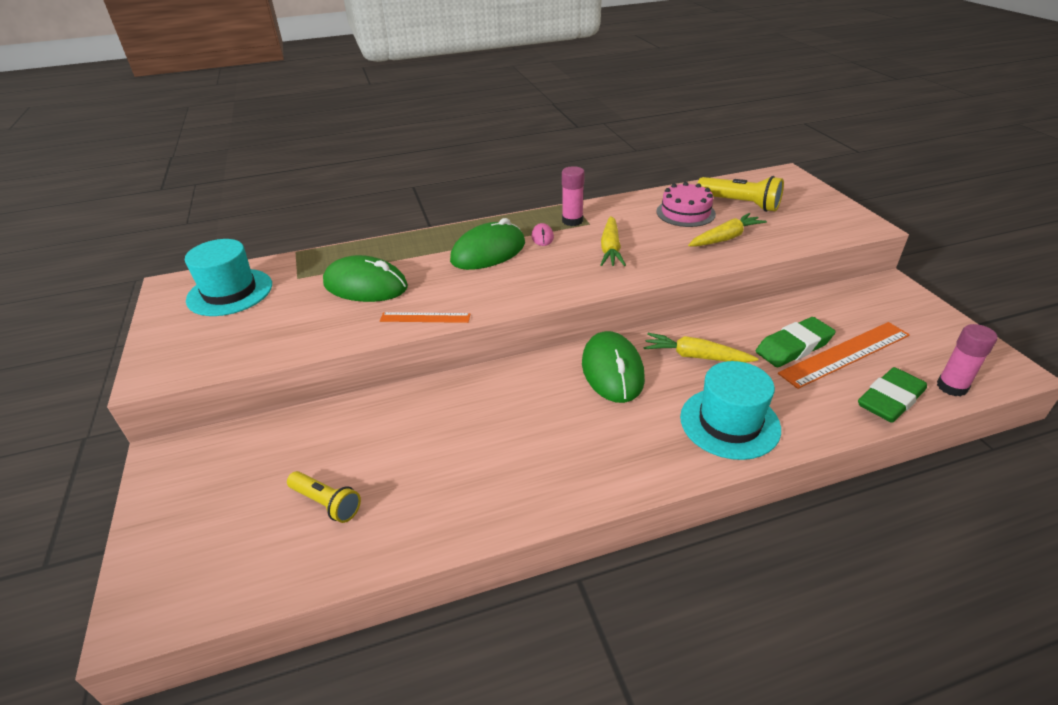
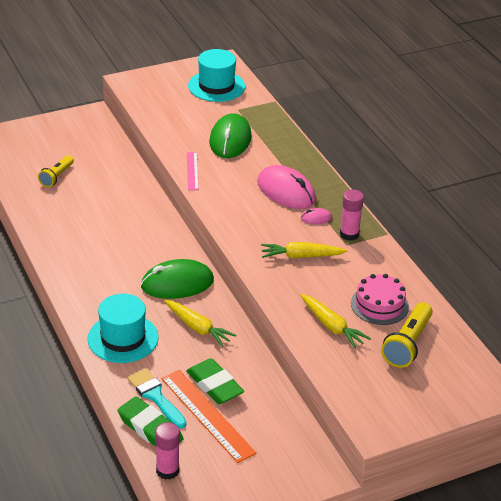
camera: 80 degrees right, 0 degrees up
orange ruler [380,312,470,323] -> pink ruler [187,152,199,190]
green mouse [450,218,525,270] -> pink mouse [257,165,316,209]
yellow carrot [644,333,759,363] -> yellow carrot turned 120 degrees clockwise [164,300,236,347]
none -> turquoise brush [127,368,187,428]

